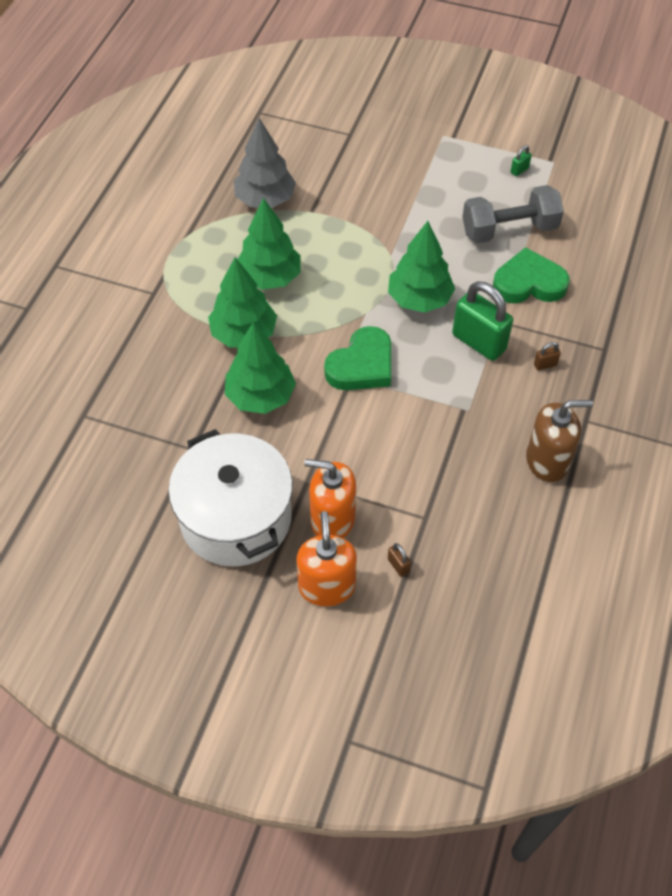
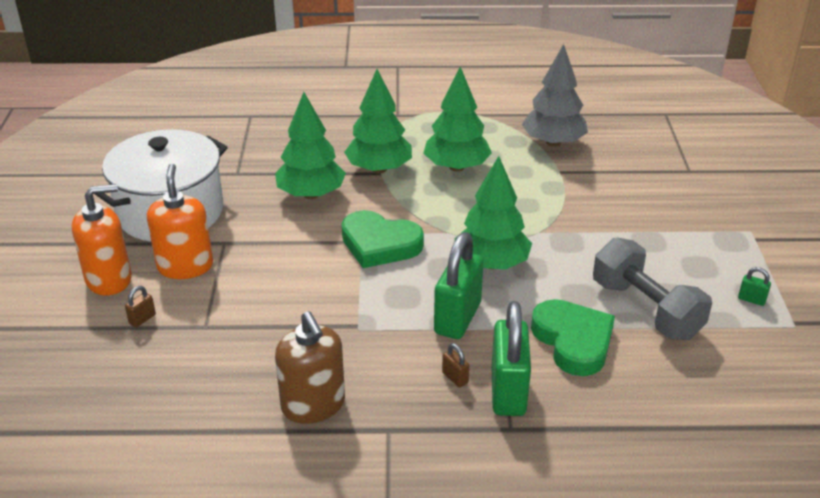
camera: 70 degrees right, 20 degrees down
none -> green padlock [492,301,531,416]

